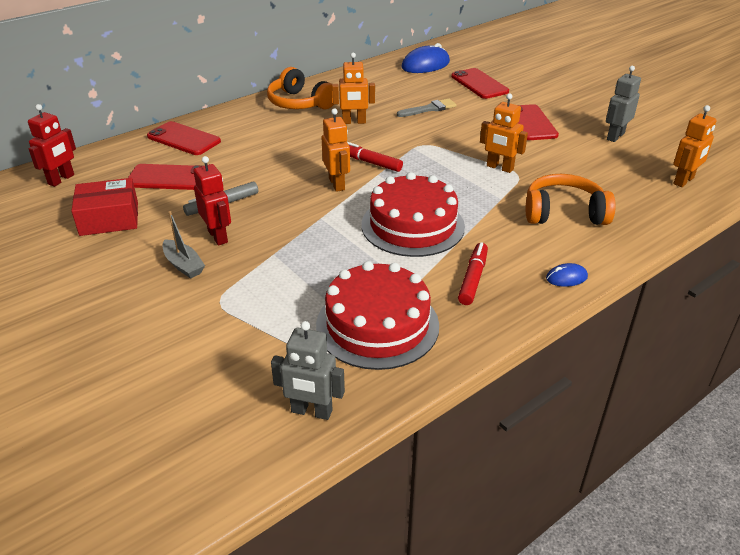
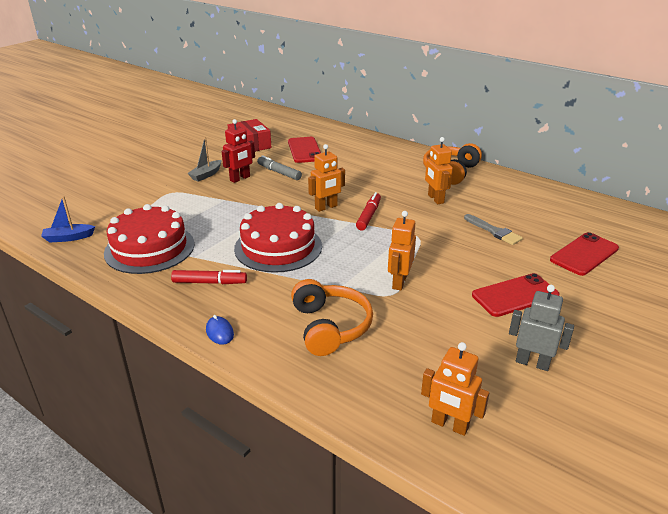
camera: 75 degrees right, 5 degrees down
red robot [28,104,76,187] -> none
red phone [147,121,221,155] -> none
grey robot [271,321,345,420] -> blue boat [41,196,95,243]
blue mouse [402,43,450,73] -> none

